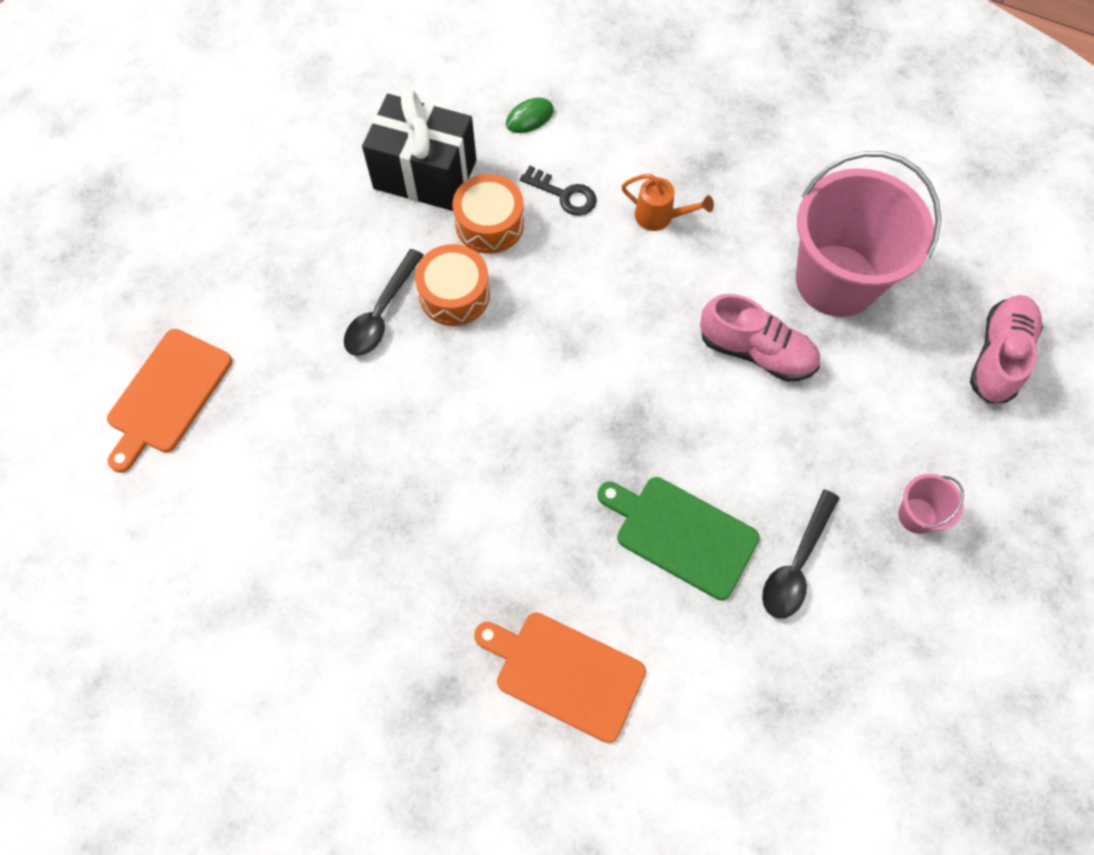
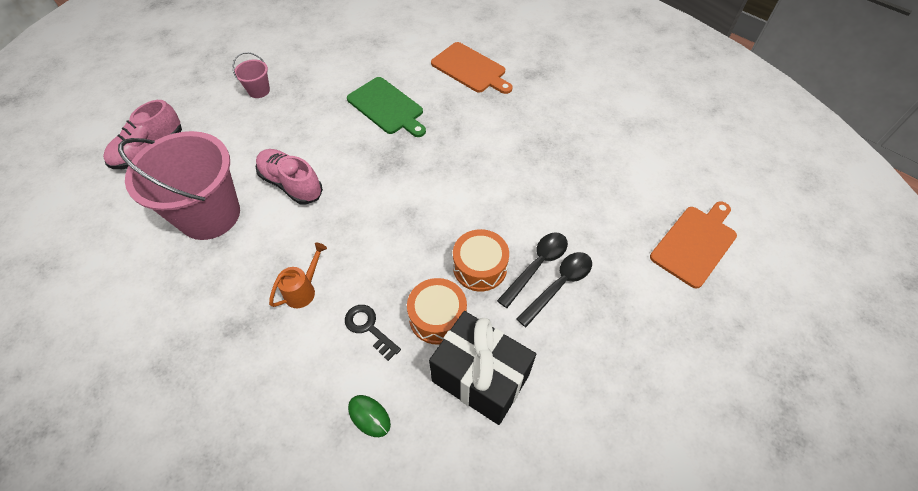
camera: 165 degrees left, 10 degrees down
green mouse [506,98,554,133] -> green mouse turned 60 degrees clockwise [348,395,391,437]
orange watering can [621,174,714,231] -> orange watering can turned 90 degrees clockwise [269,242,327,308]
black spoon [762,490,839,619] -> black spoon moved to [516,252,592,327]

